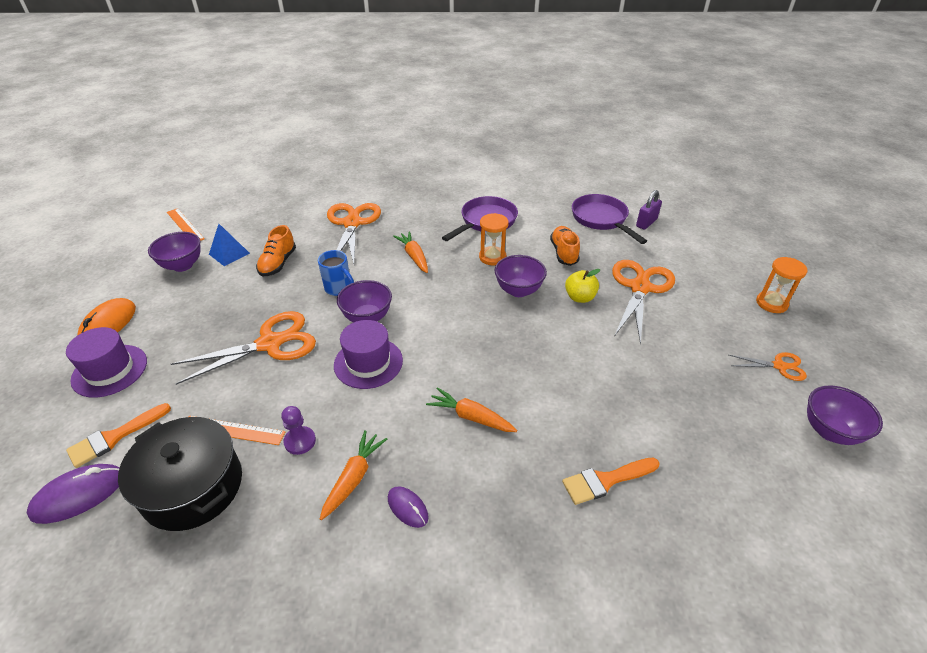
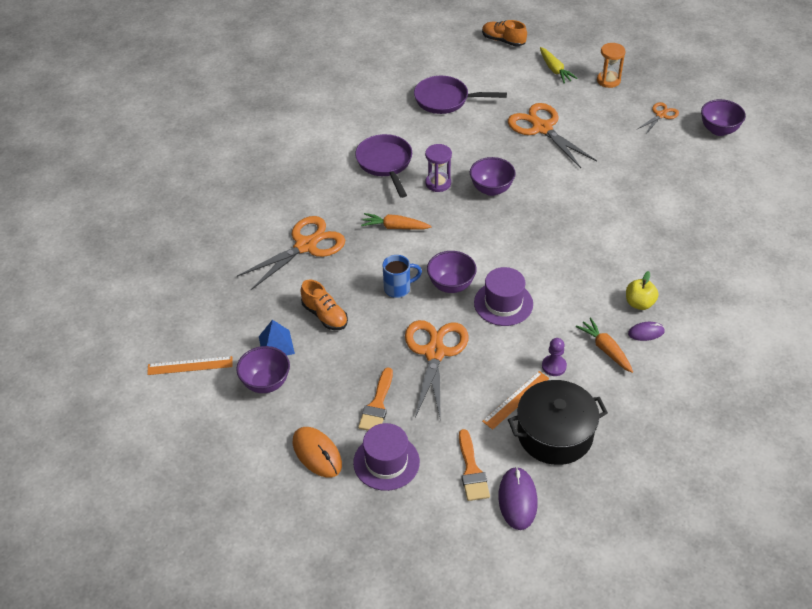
camera: 55 degrees left, 5 degrees up
orange scissors [327,203,381,264] -> orange scissors turned 105 degrees clockwise [237,216,345,290]
orange carrot [426,387,517,432] -> none
orange hourglass [479,213,509,265] -> purple hourglass [425,144,452,192]
orange shoe [550,226,580,266] -> orange shoe moved to [482,20,527,47]
orange brush [562,458,660,505] -> orange brush moved to [358,367,393,431]
yellow apple [565,269,600,303] -> yellow apple moved to [626,271,659,310]
purple padlock [636,190,662,230] -> none
none -> yellow carrot [540,47,578,83]

